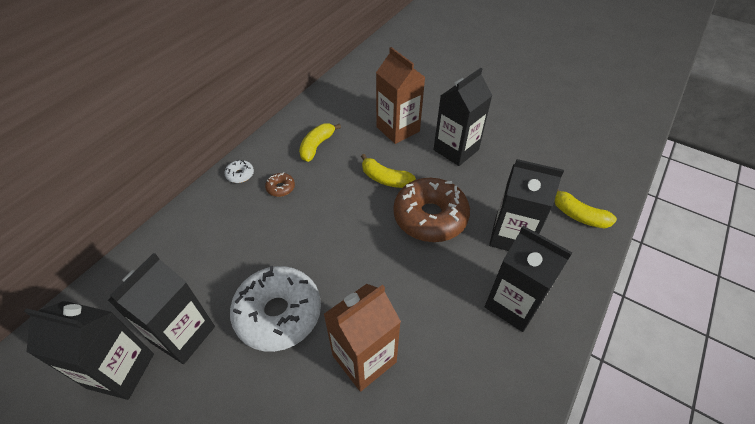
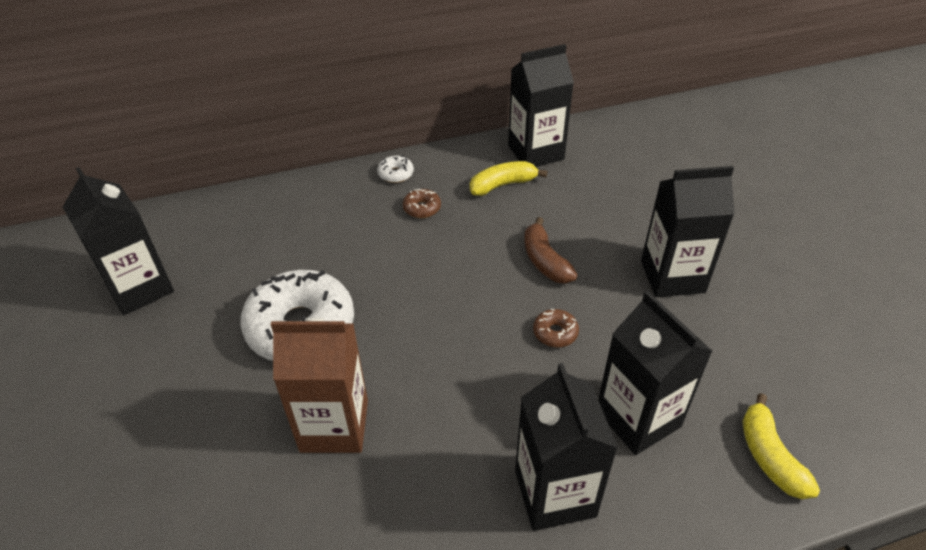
camera: 40 degrees right, 5 degrees down
black carton [108,253,215,364] -> black carton moved to [508,44,574,167]
yellow banana [361,154,416,188] -> brown banana [524,217,578,283]
brown carton [376,47,425,144] -> none
brown donut [393,178,470,242] -> brown donut [533,308,579,347], size x0.41

